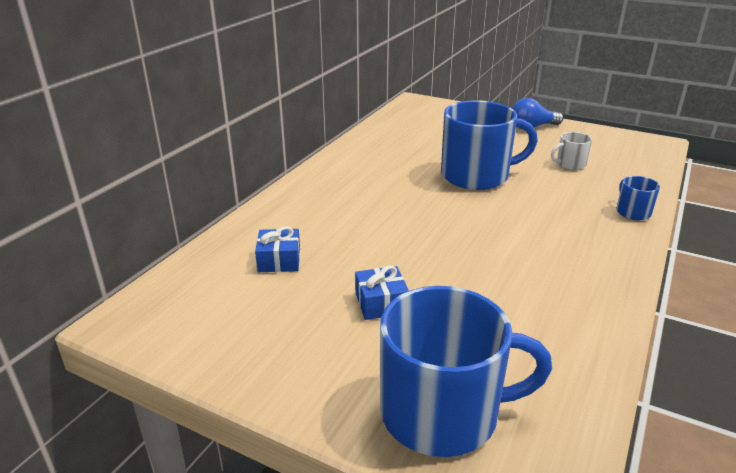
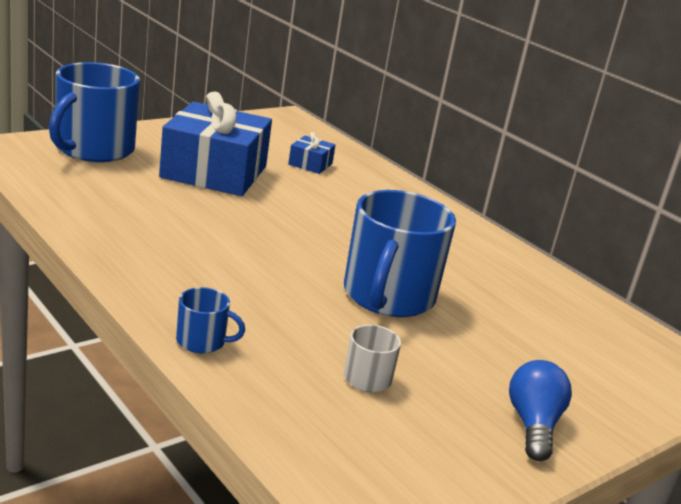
camera: 110 degrees right, 5 degrees down
blue gift [355,265,409,320] -> blue gift [159,91,272,196], size x2.33

